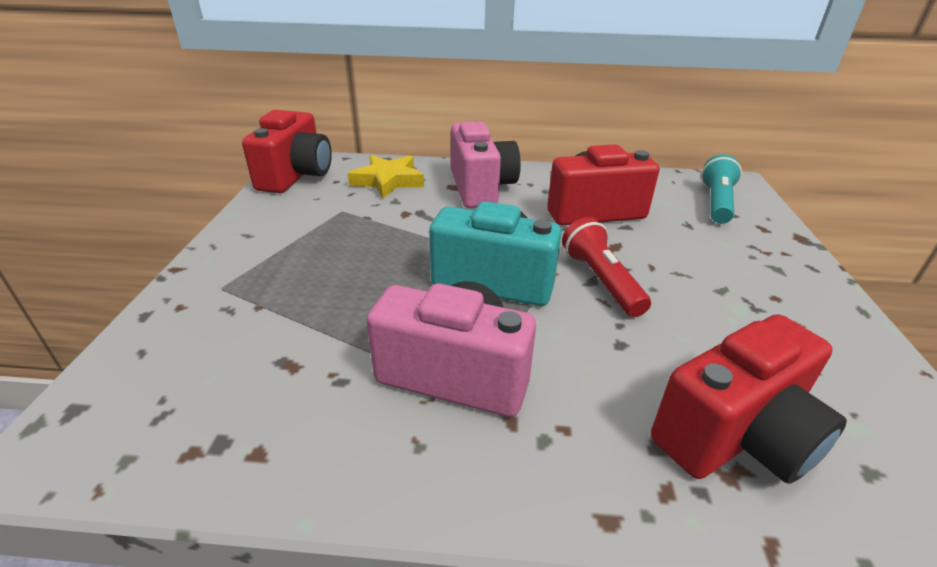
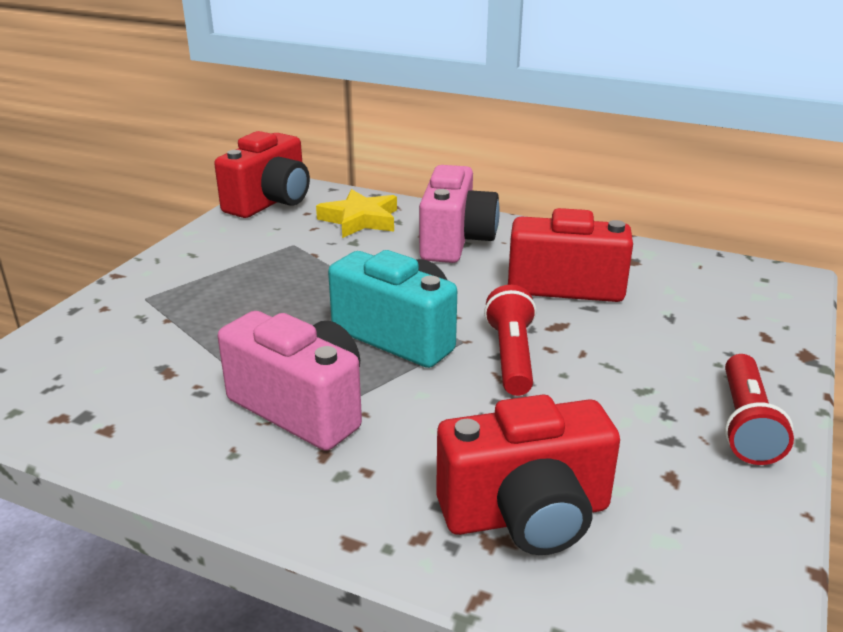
camera: 20 degrees right, 5 degrees down
turquoise flashlight [701,154,742,224] -> none
none -> red flashlight [725,354,794,465]

